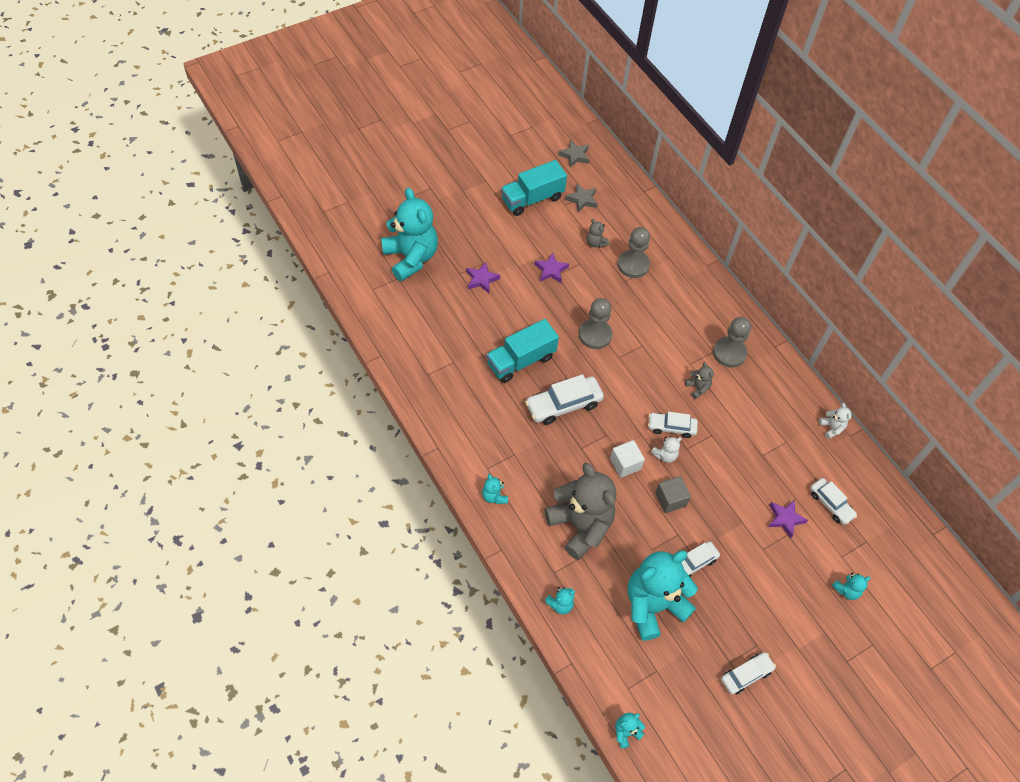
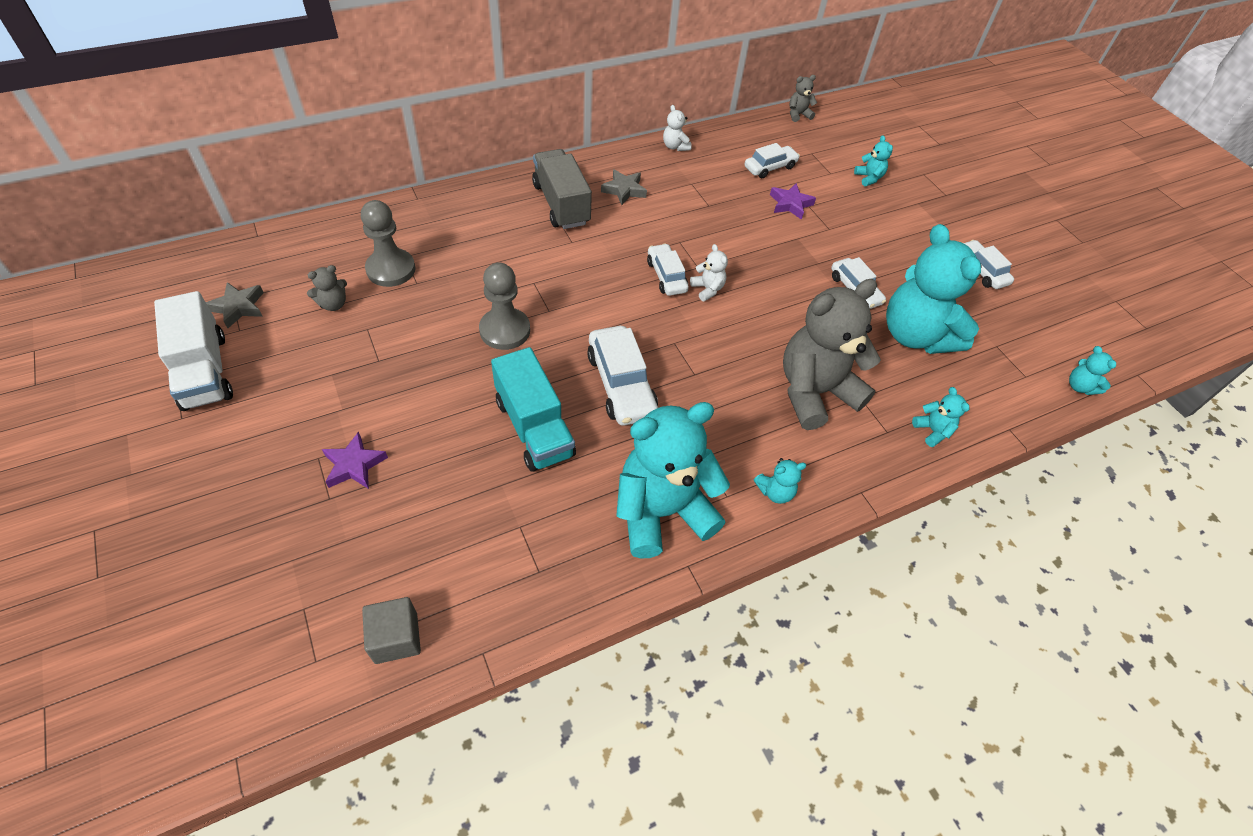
camera: 85 degrees left, 5 degrees down
turquoise teddy bear [381,188,438,281] -> turquoise teddy bear moved to [616,402,730,559]
turquoise truck [501,160,567,216] -> white truck [154,291,233,411]
purple star [534,252,569,283] -> none
grey star [558,140,589,167] -> grey star moved to [601,169,647,205]
white cube [610,440,645,478] -> none
white car [648,412,698,438] -> white car turned 150 degrees clockwise [647,243,689,296]
grey cube [655,476,691,513] -> grey cube moved to [362,597,421,664]
grey teddy bear [685,362,714,399] -> grey teddy bear moved to [790,75,817,122]
grey pawn [713,317,751,367] -> grey truck [532,149,592,229]
white teddy bear [819,403,851,439] -> white teddy bear turned 105 degrees counterclockwise [663,105,692,151]

